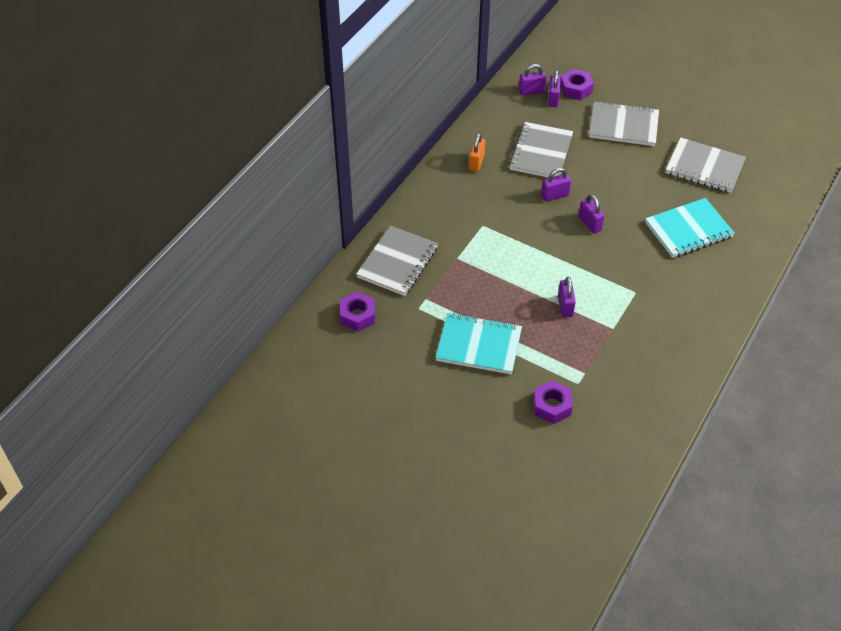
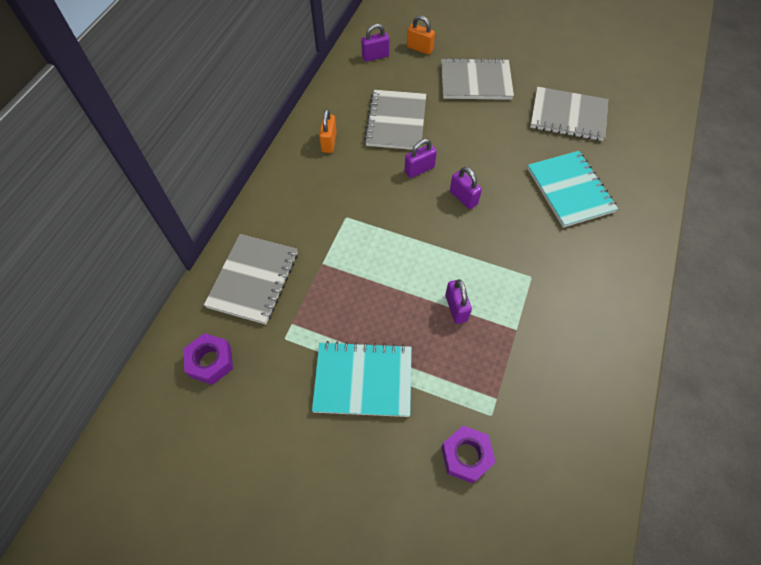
camera: 10 degrees left, 10 degrees up
purple padlock [548,70,561,107] -> none
purple nut [560,69,594,100] -> orange padlock [407,15,435,55]
turquoise notebook [645,198,735,258] -> turquoise notebook turned 75 degrees counterclockwise [528,151,618,228]

